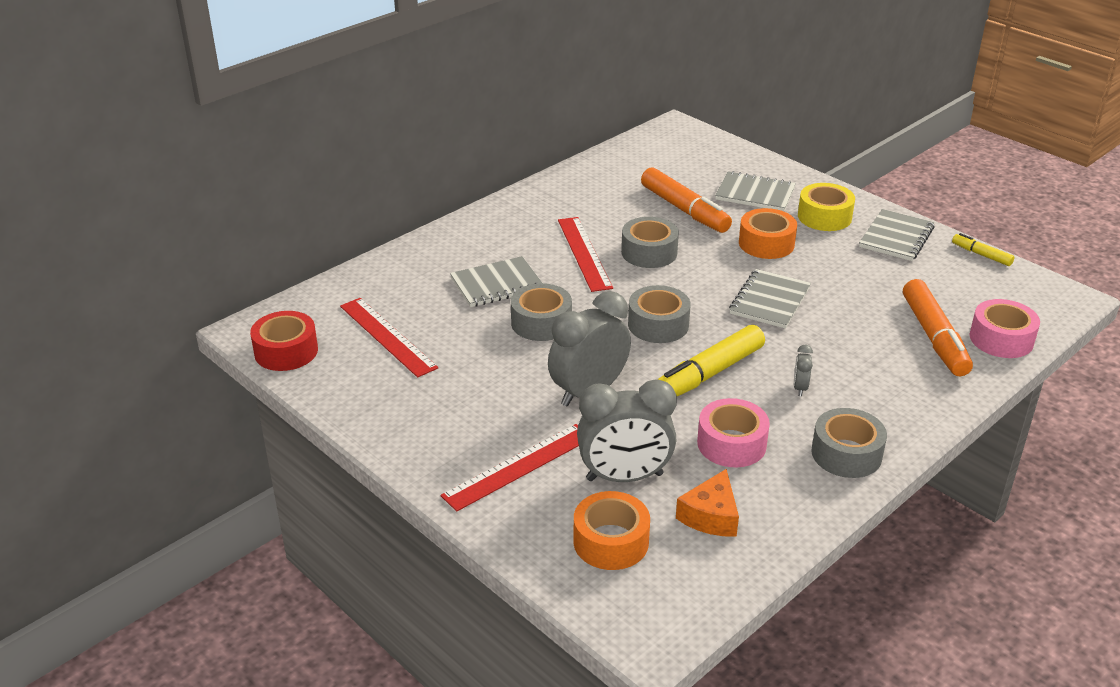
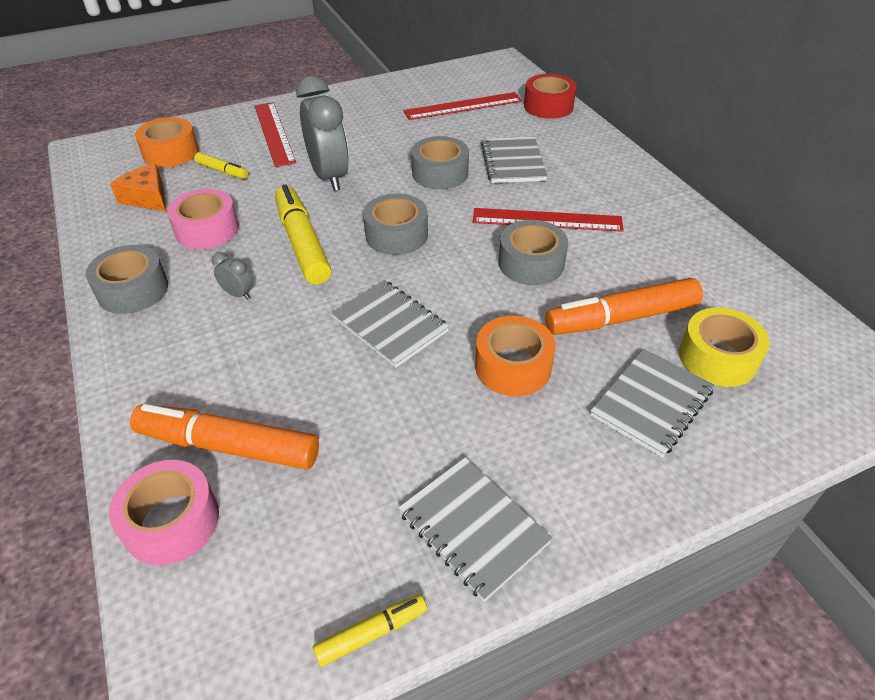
camera: 110 degrees right, 10 degrees up
red tape [250,311,318,371] -> red tape moved to [524,74,577,119]
grey clock [577,379,677,482] -> yellow marker [194,152,248,179]
yellow tape [798,183,855,231] -> yellow tape moved to [679,307,770,387]

